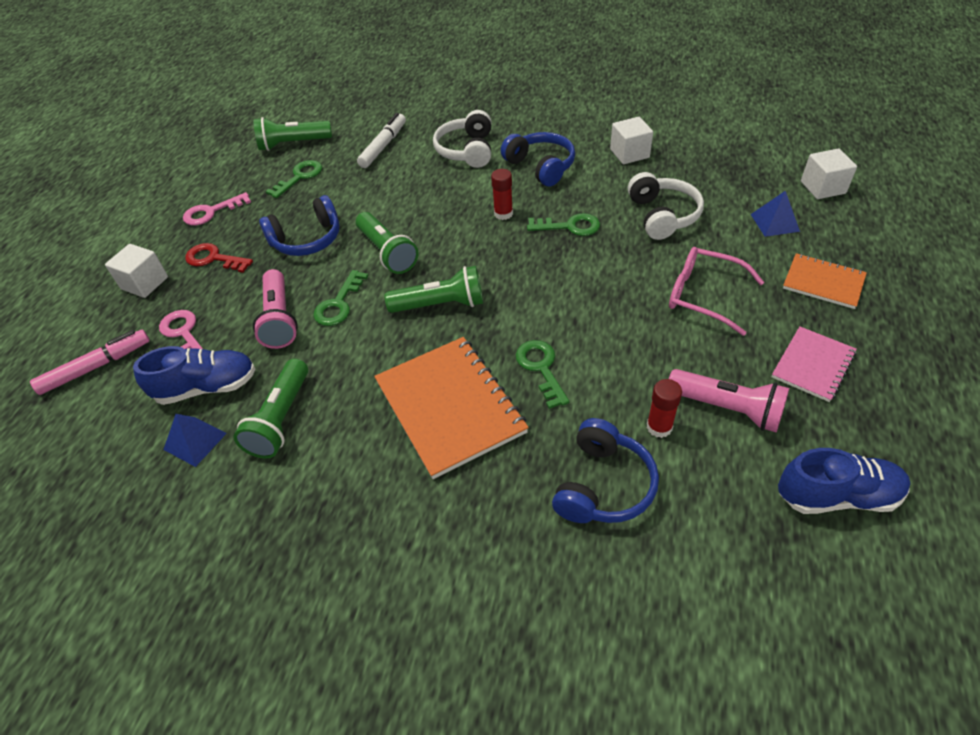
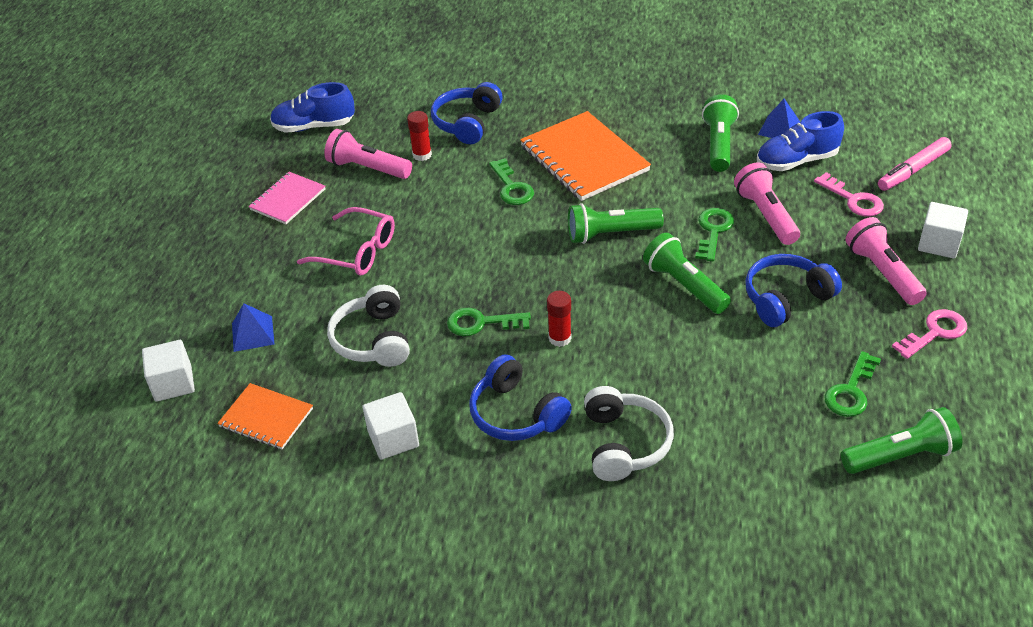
camera: 175 degrees right, 5 degrees down
red key [185,243,253,273] -> pink flashlight [845,217,927,305]
white marker [357,113,406,168] -> none
orange notebook [783,253,867,309] -> orange notebook moved to [217,383,313,449]

